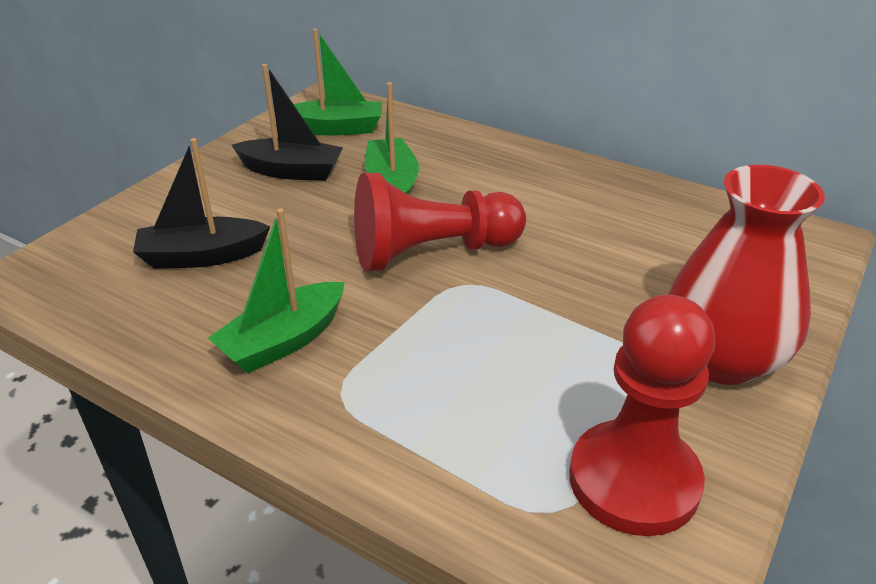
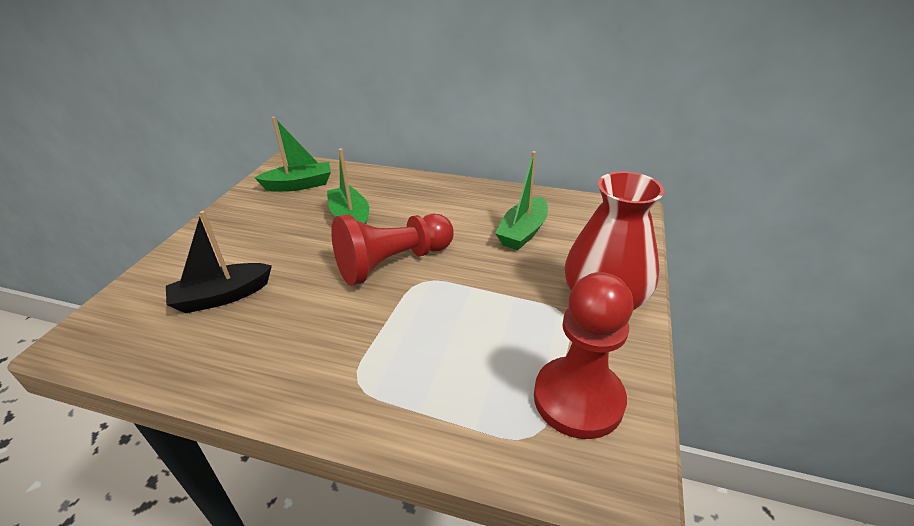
camera: 15 degrees left, 0 degrees up
green boat [208,208,345,373] -> green boat moved to [495,151,548,250]
black boat [232,64,343,181] -> none

